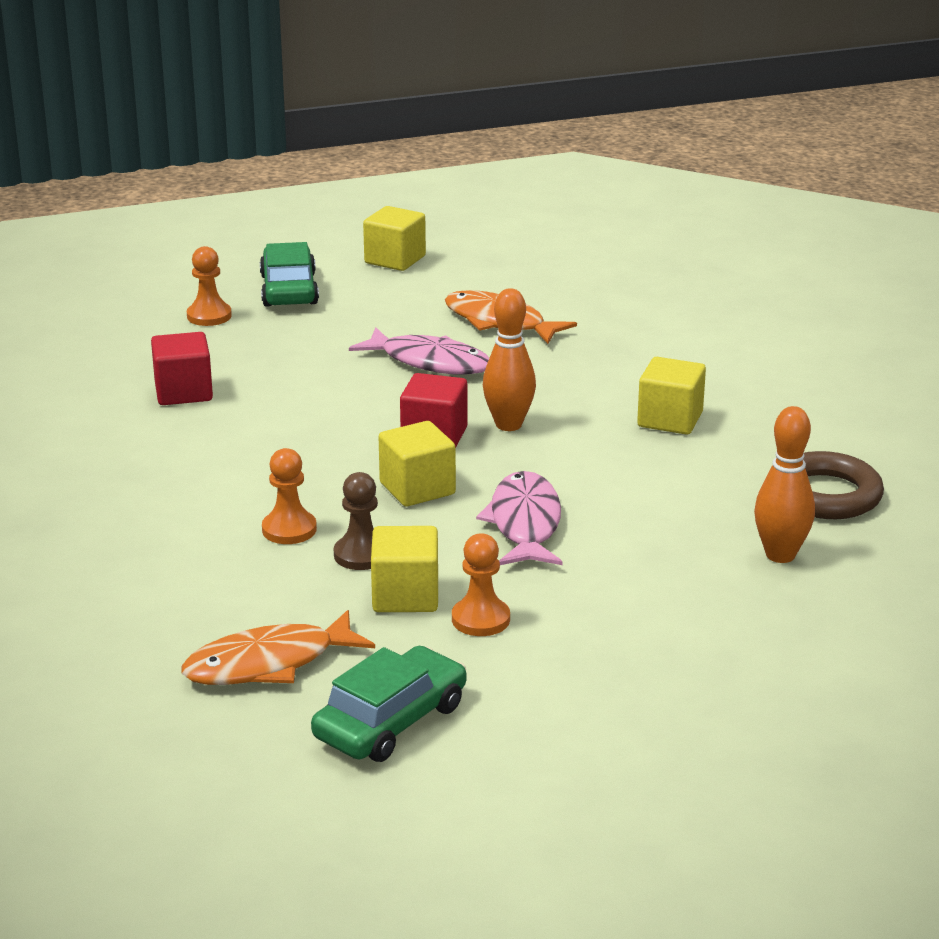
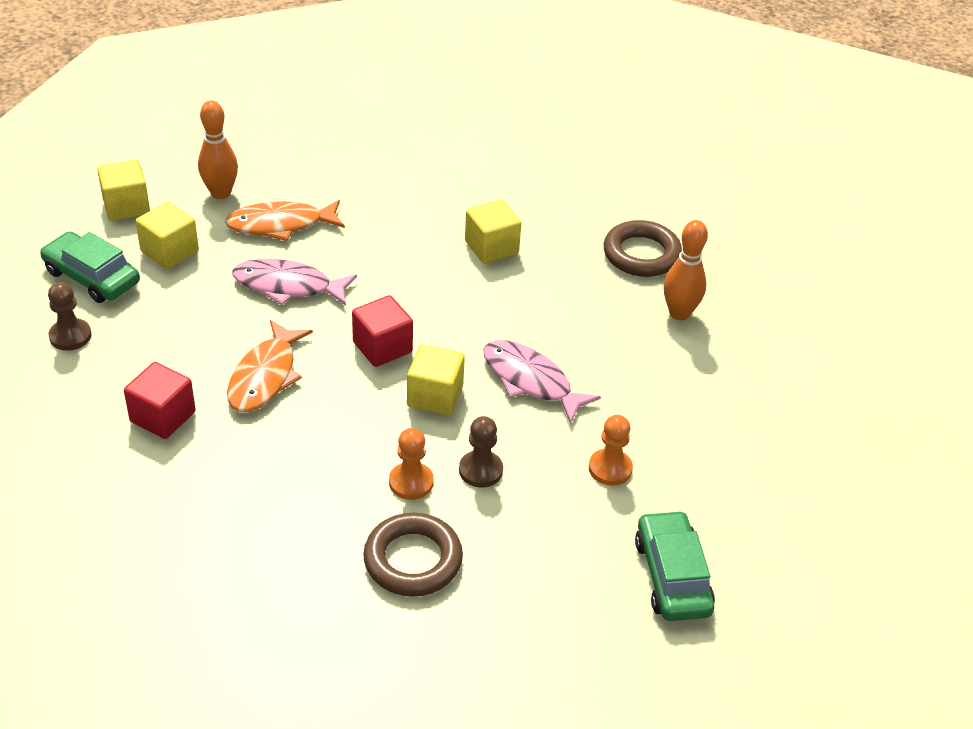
camera: 50 degrees left, 15 degrees up
orange fish [181,610,375,685] -> orange fish moved to [227,320,313,412]
orange pawn [187,246,232,326] -> brown pawn [48,282,91,351]
pink fish [349,327,489,375] -> pink fish turned 150 degrees counterclockwise [232,259,357,306]
yellow cube [371,526,438,612] -> yellow cube moved to [136,202,199,269]
orange bowling pin [483,288,536,431] -> orange bowling pin moved to [198,100,238,199]
none -> brown ring [363,513,463,597]

